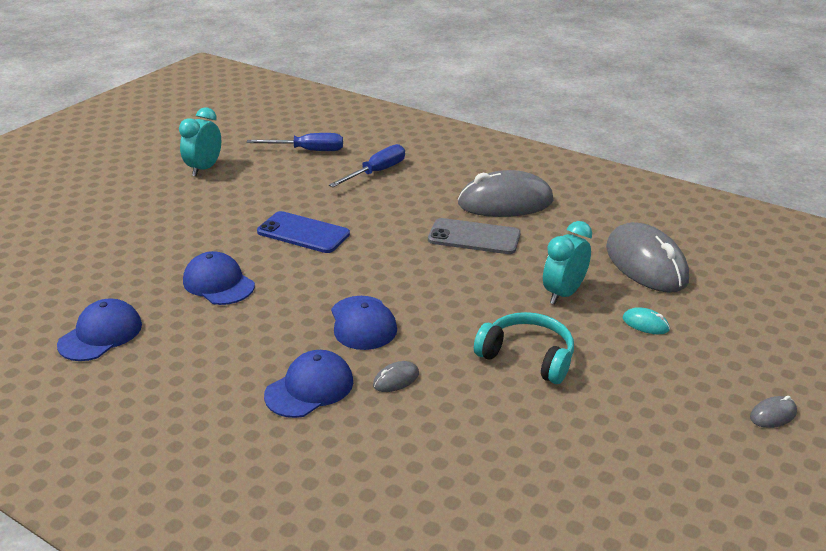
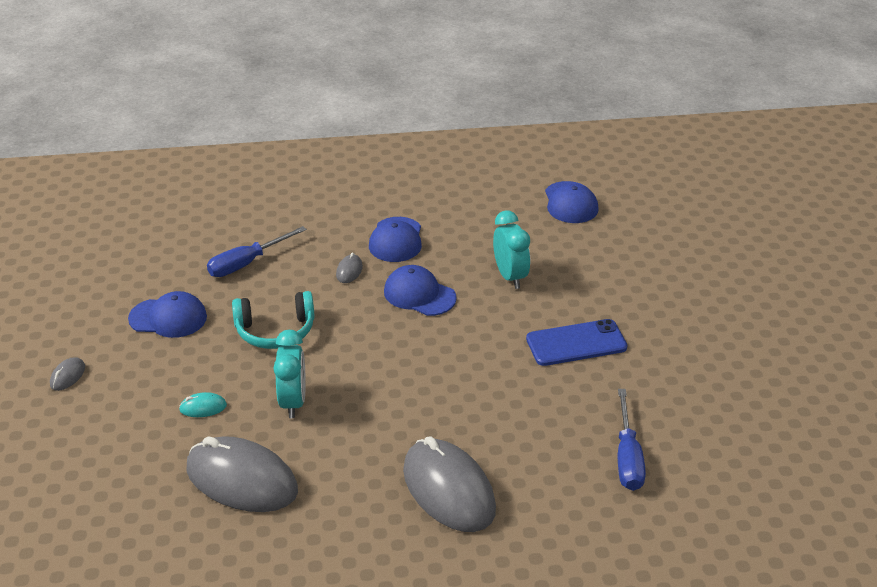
camera: 140 degrees right, 5 degrees up
turquoise clock [179,107,221,176] -> turquoise clock moved to [493,210,530,289]
blue cap [183,251,255,305] -> blue cap moved to [128,291,207,338]
blue screwdriver [246,133,343,151] -> blue screwdriver moved to [207,226,307,277]
grey phone [428,218,521,254] -> none
grey mouse [458,170,553,217] -> grey mouse turned 75 degrees counterclockwise [403,436,496,532]

